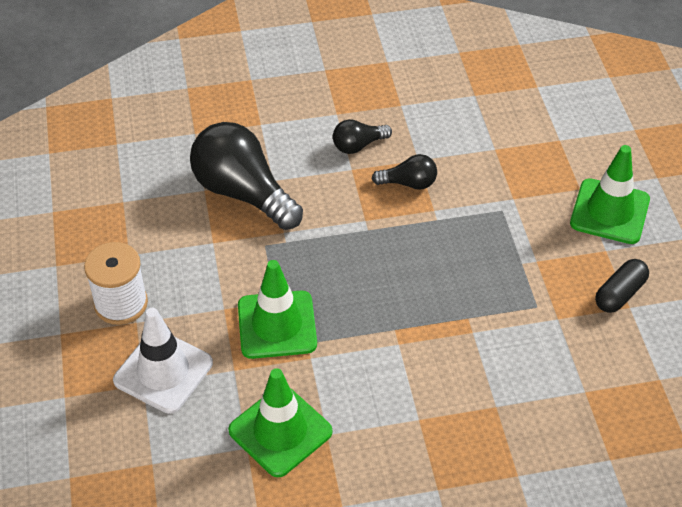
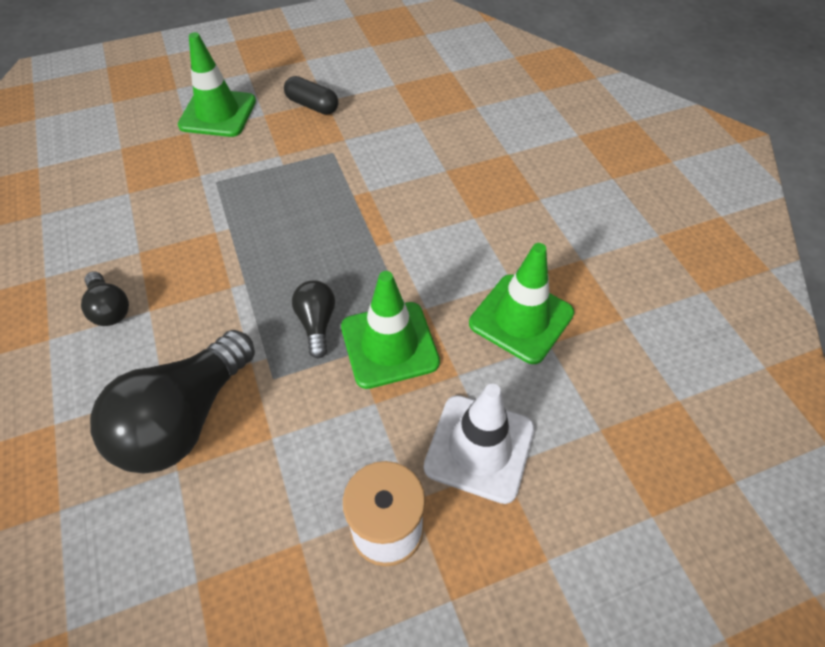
camera: 100 degrees left, 5 degrees up
black light bulb [372,154,437,190] -> black light bulb moved to [292,280,335,359]

